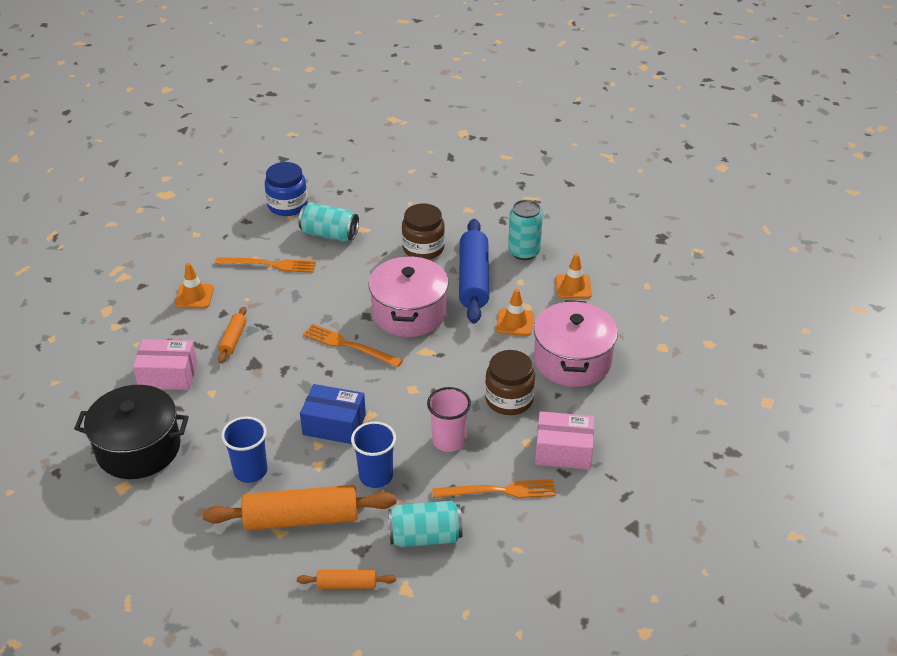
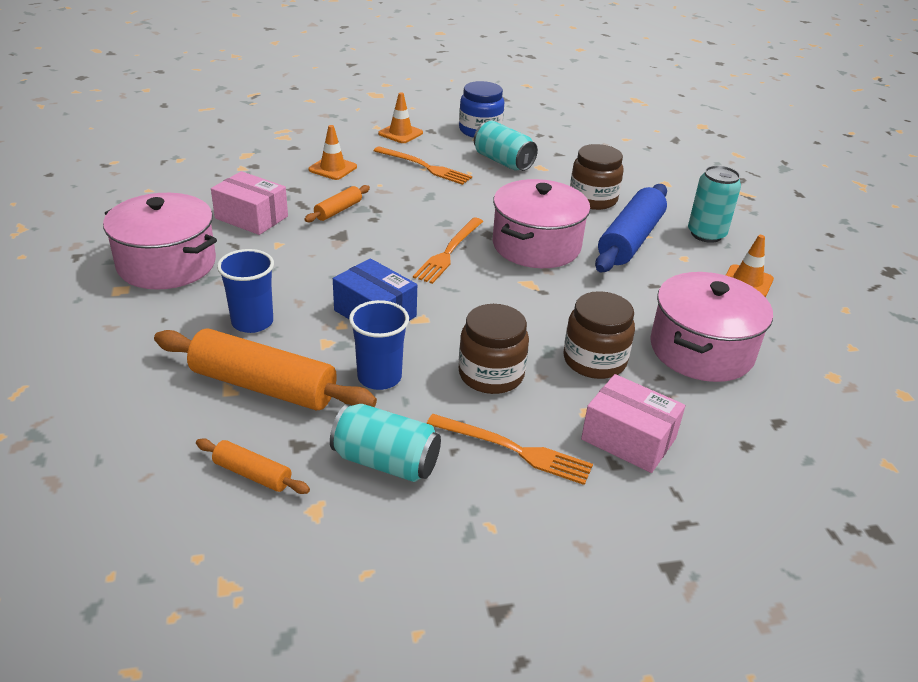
camera: 25 degrees right, 5 degrees down
black pot [74,385,189,479] -> pink pot [103,193,217,290]
orange fork [303,324,403,367] -> orange fork turned 120 degrees counterclockwise [413,217,483,284]
pink cup [427,387,471,452] -> brown jar [459,304,529,394]
orange traffic cone [496,289,534,336] -> orange traffic cone moved to [378,92,423,143]

